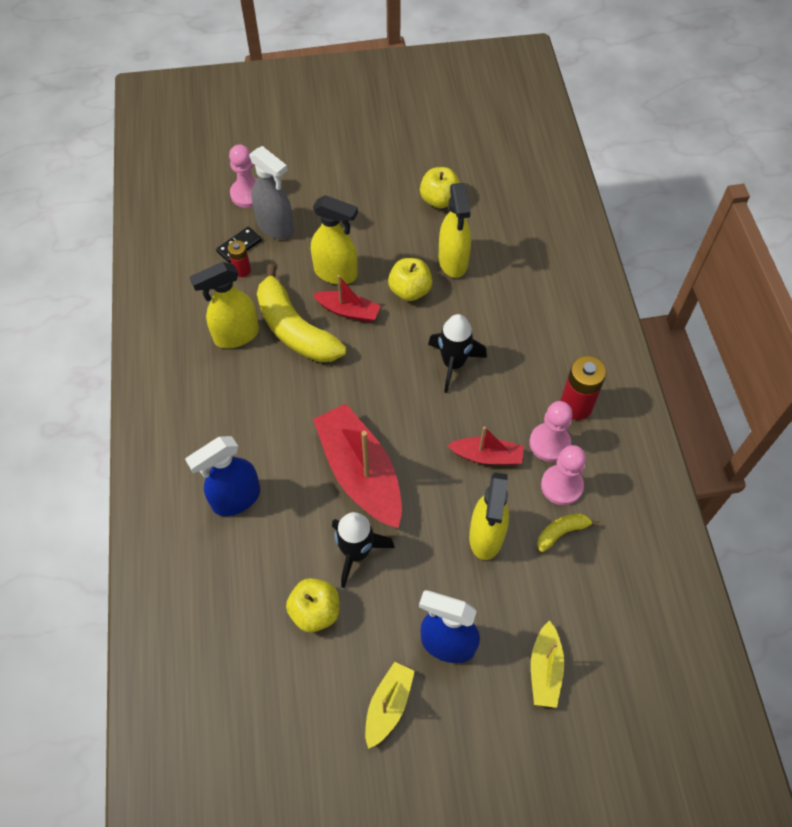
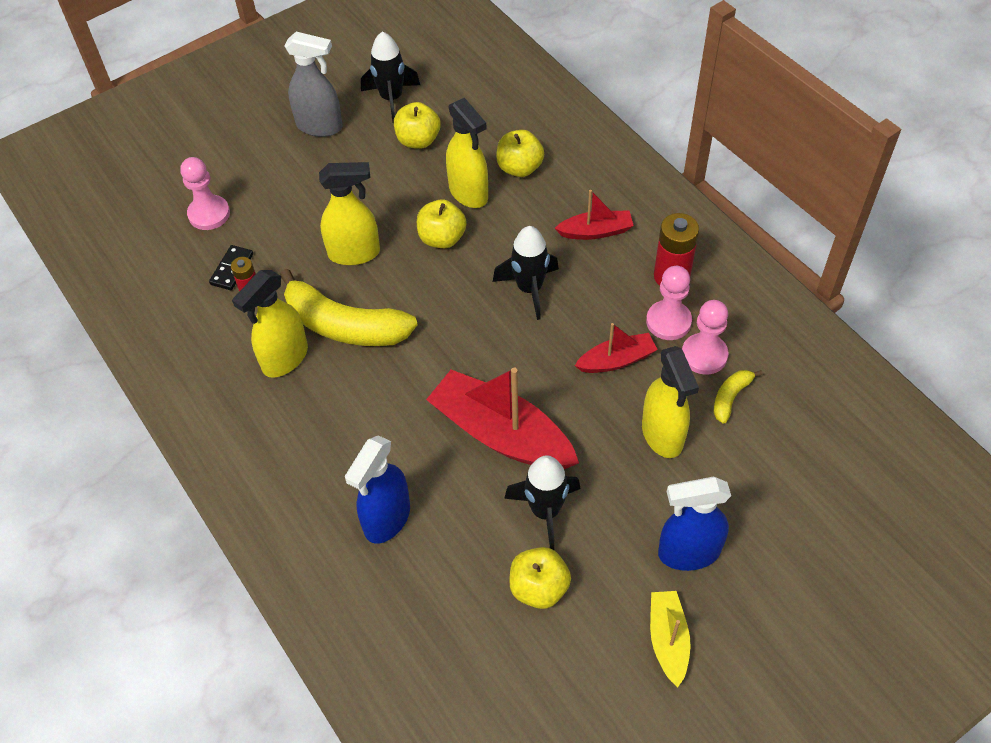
camera: 25 degrees left, 5 degrees down
grey spray bottle [249,146,294,239] -> grey spray bottle moved to [285,32,343,137]
red boat [313,275,381,322] -> red boat moved to [555,190,634,240]
yellow boat [531,620,564,708] -> none
none -> black rocket [361,31,420,123]
none -> yellow apple [496,130,544,177]

